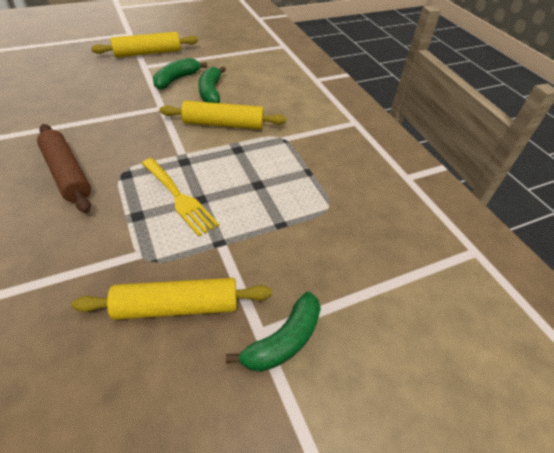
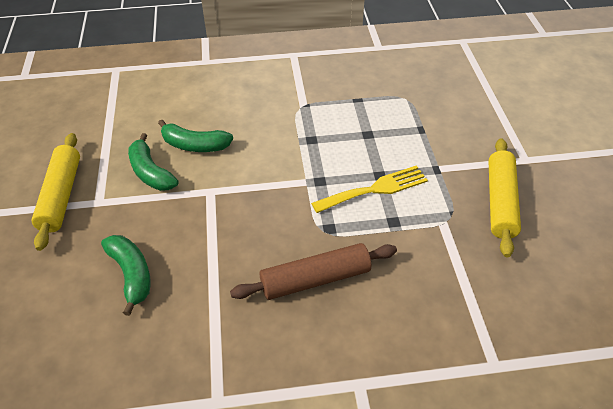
camera: 70 degrees left, 0 degrees up
yellow rolling pin [159,101,286,129] -> none
green banana [226,292,321,372] -> green banana moved to [101,235,151,316]

